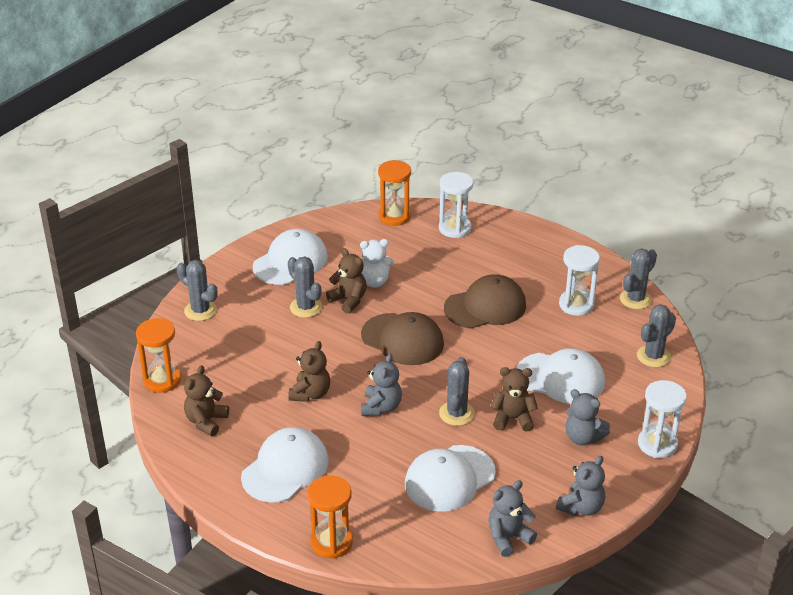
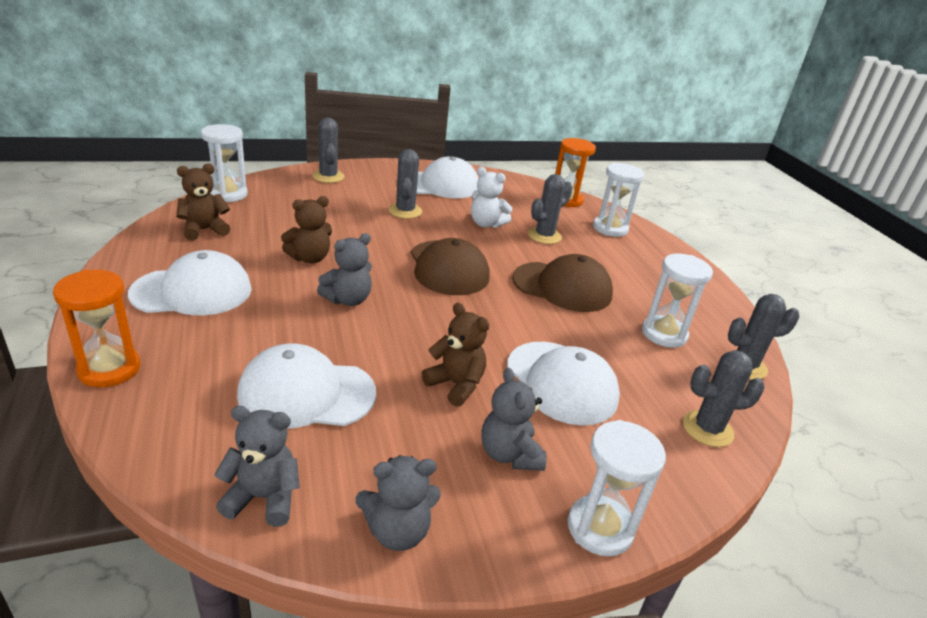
camera: 35 degrees right, 5 degrees down
orange hourglass [136,318,181,393] -> white hourglass [201,124,248,202]
brown teddy bear [326,248,366,314] -> none
grey cactus [439,357,475,426] -> grey cactus moved to [528,174,573,244]

